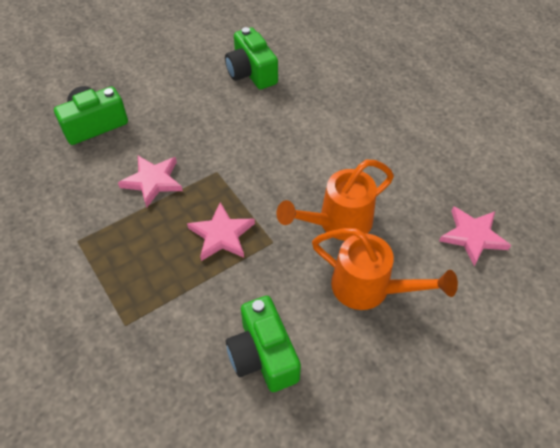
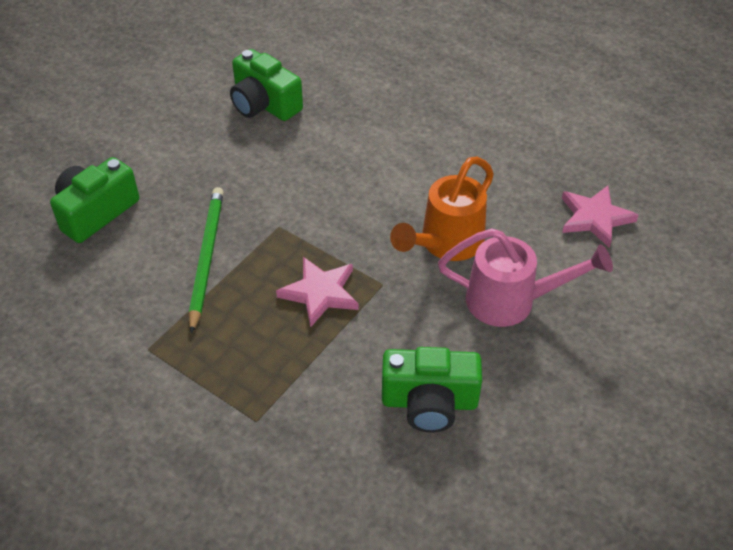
camera: 20 degrees left, 5 degrees down
pink star [118,156,183,208] -> green pencil [189,187,224,334]
green camera [226,296,301,392] -> green camera turned 45 degrees counterclockwise [382,347,482,433]
orange watering can [312,228,458,310] -> pink watering can [438,228,613,327]

